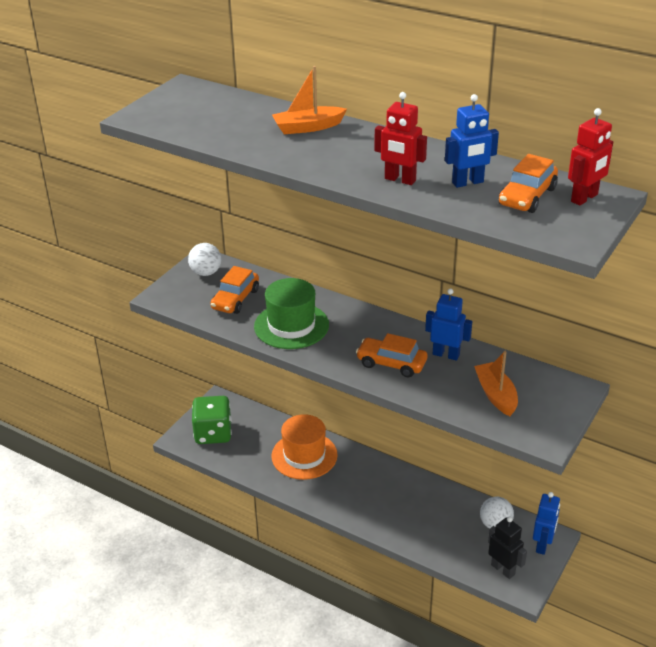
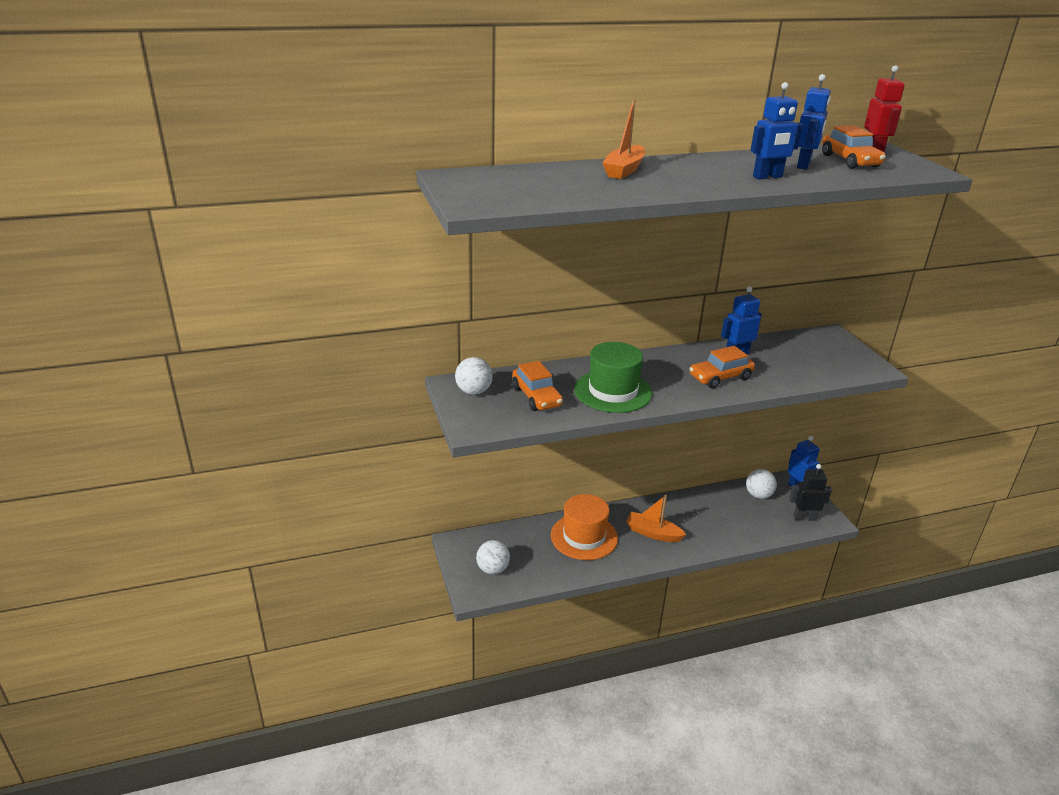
camera: 50 degrees left, 5 degrees down
green dice [192,396,232,444] -> white ball [476,540,510,574]
red robot [374,92,427,185] -> blue robot [750,82,803,180]
orange boat [474,351,518,416] -> orange boat moved to [626,495,686,542]

